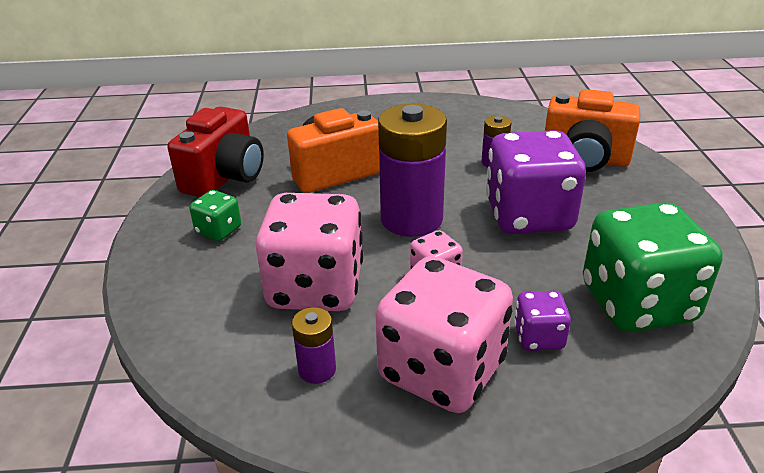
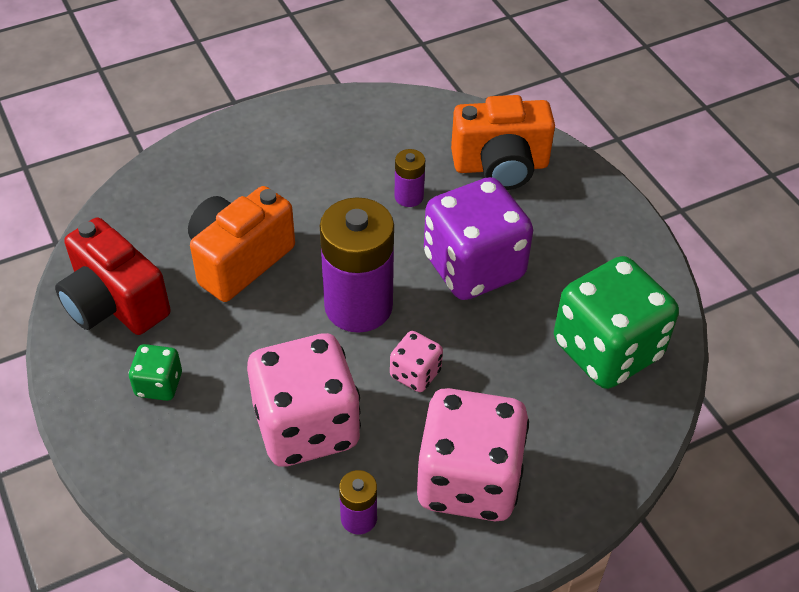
camera: 25 degrees left, 15 degrees up
red camera [167,107,264,197] -> red camera turned 135 degrees clockwise [55,218,170,335]
purple dice [514,291,571,351] -> none

